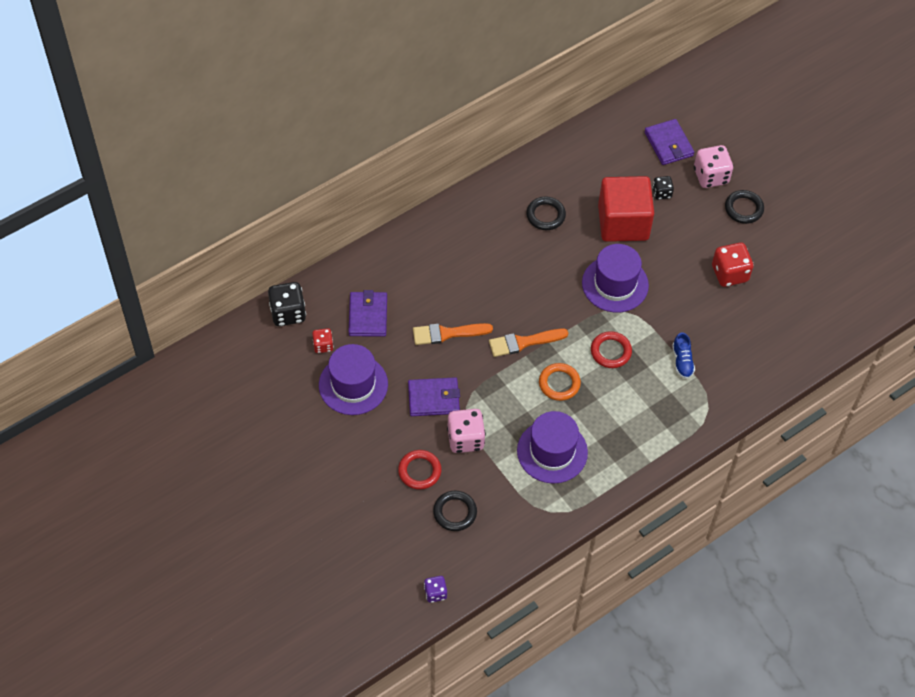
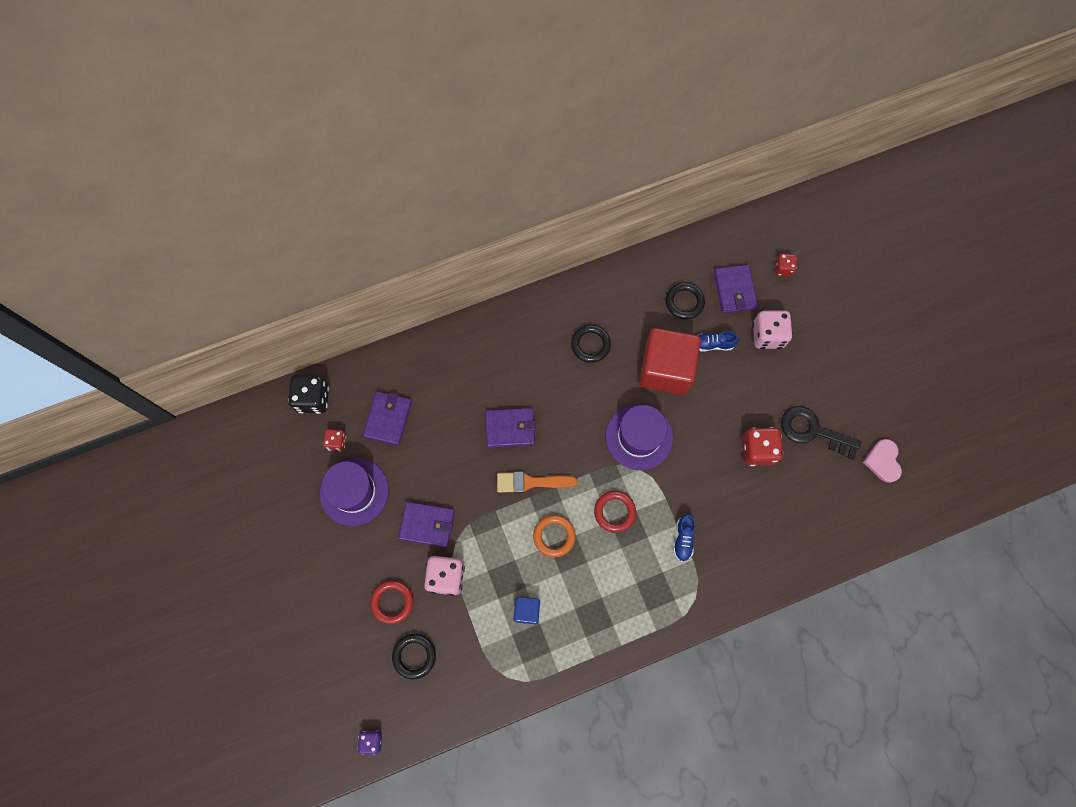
camera: 15 degrees right, 15 degrees up
orange brush [413,323,493,345] -> none
purple hat [517,411,588,484] -> blue cube [514,597,540,624]
black dice [652,176,674,200] -> blue shoe [697,331,739,352]
black ring [725,190,764,224] -> black ring moved to [666,282,705,320]
none -> purple wallet [485,408,536,448]
none -> red dice [775,253,797,276]
none -> black key [781,406,861,460]
none -> pink heart [863,439,902,483]

